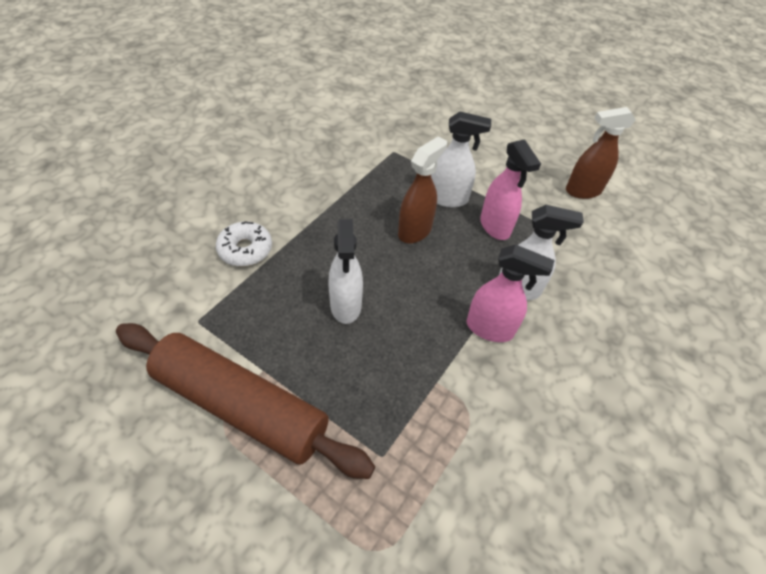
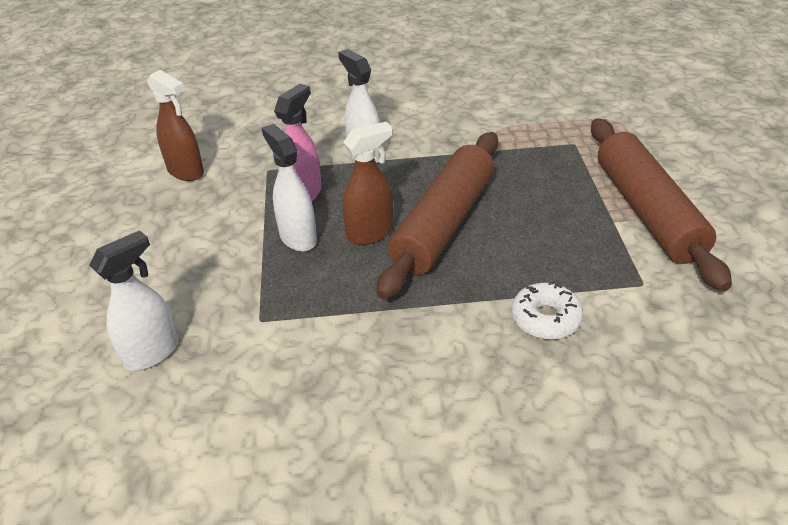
camera: 125 degrees left, 10 degrees down
white spray bottle [328,219,363,324] -> white spray bottle moved to [89,230,178,371]
brown spray bottle [398,136,447,243] -> brown spray bottle turned 150 degrees clockwise [343,122,393,245]
pink spray bottle [467,244,555,342] -> none
none -> brown rolling pin [377,132,498,300]

